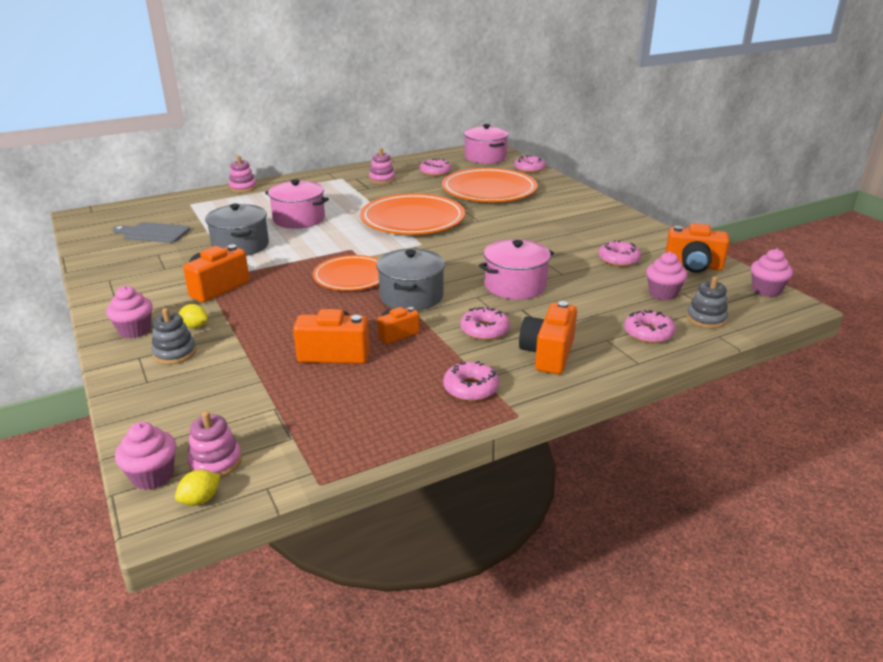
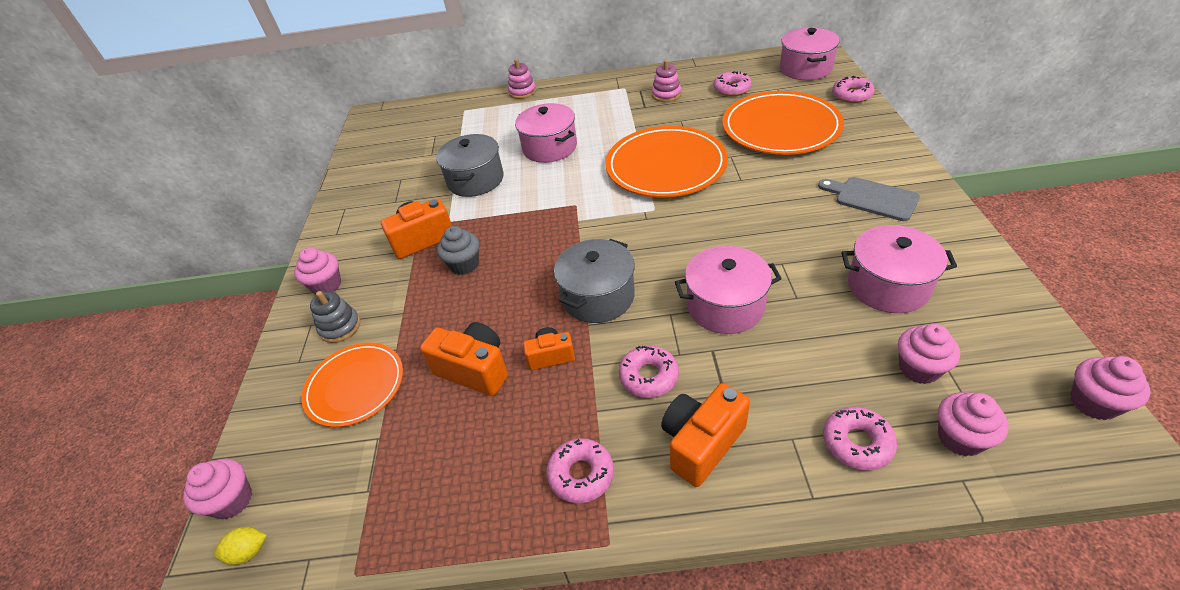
camera: 30 degrees right, 15 degrees up
grey cutting board [113,222,190,243] -> grey cutting board moved to [818,177,920,221]
yellow lemon [179,304,208,328] -> none
pink stacking toy [187,411,242,478] -> none
orange plate [313,255,379,291] -> orange plate moved to [301,343,403,427]
pink donut [599,240,641,267] -> pink pot [841,225,957,313]
orange camera [665,223,730,273] -> none
grey stacking toy [687,276,728,328] -> pink cupcake [938,392,1009,456]
none -> grey cupcake [437,226,479,275]

